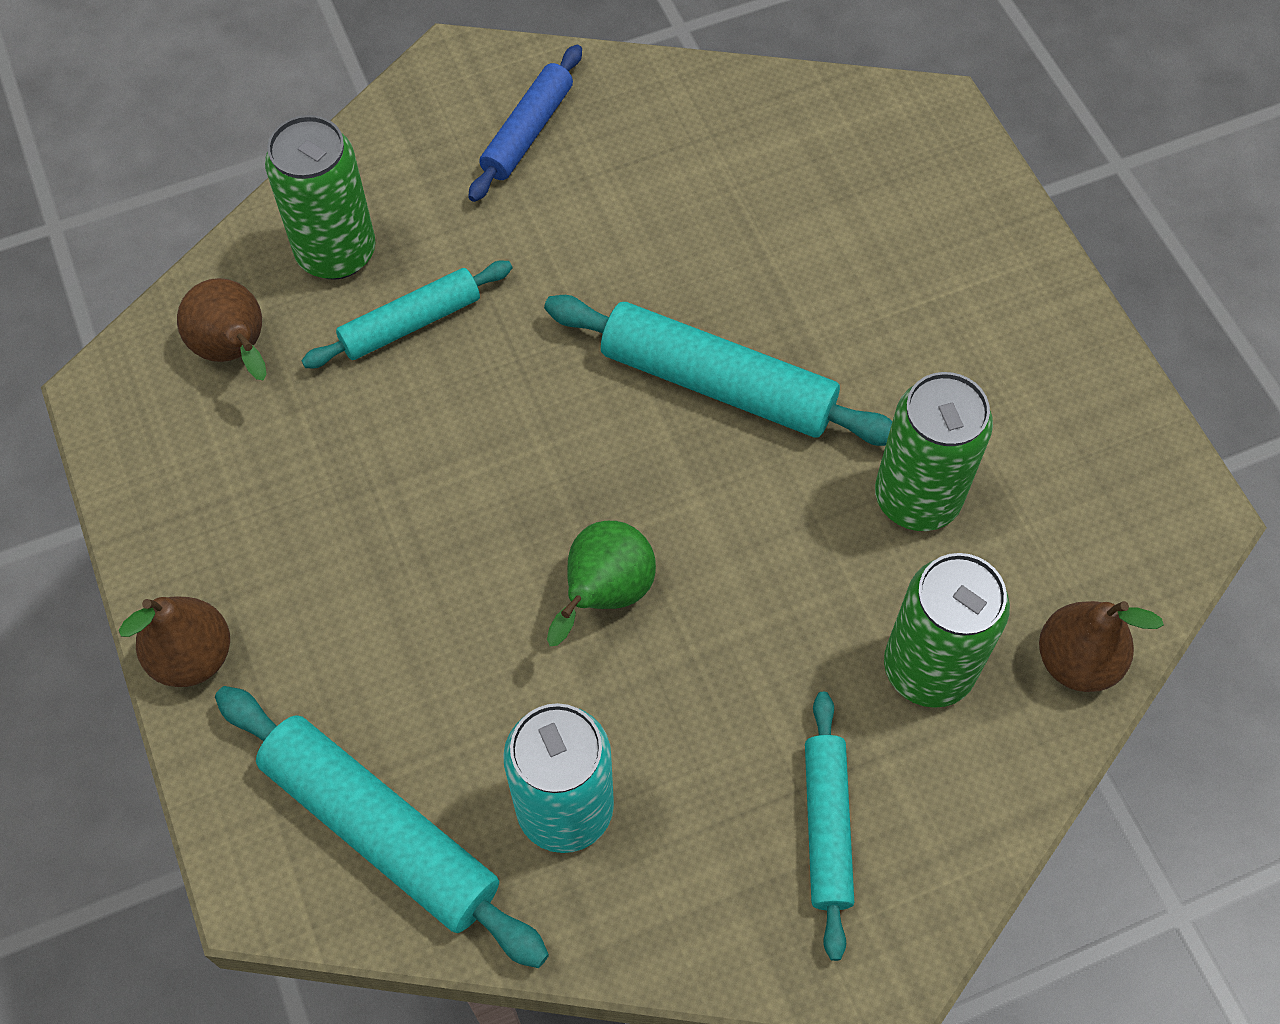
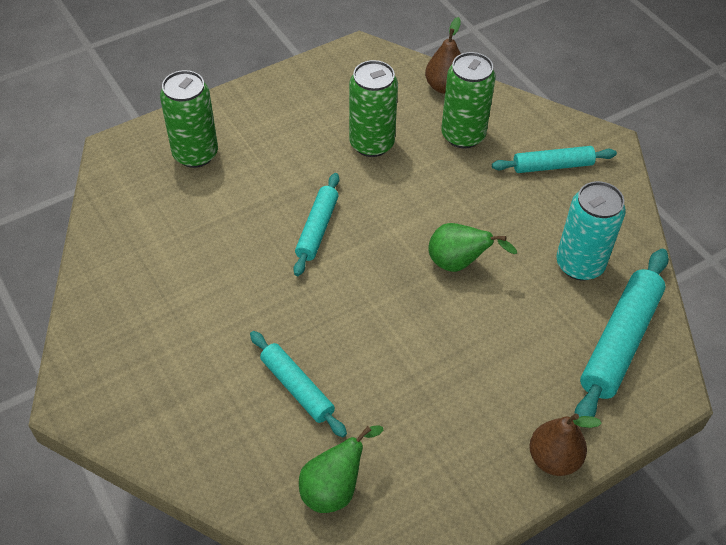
camera: 100 degrees left, 10 degrees down
brown pear [177,278,267,380] -> green pear [299,425,383,513]
green can [265,115,375,280] -> green can moved to [160,70,218,168]
blue rolling pin [468,45,582,202] -> none
turquoise rolling pin [544,295,892,446] -> turquoise rolling pin [293,173,339,276], size x0.62

